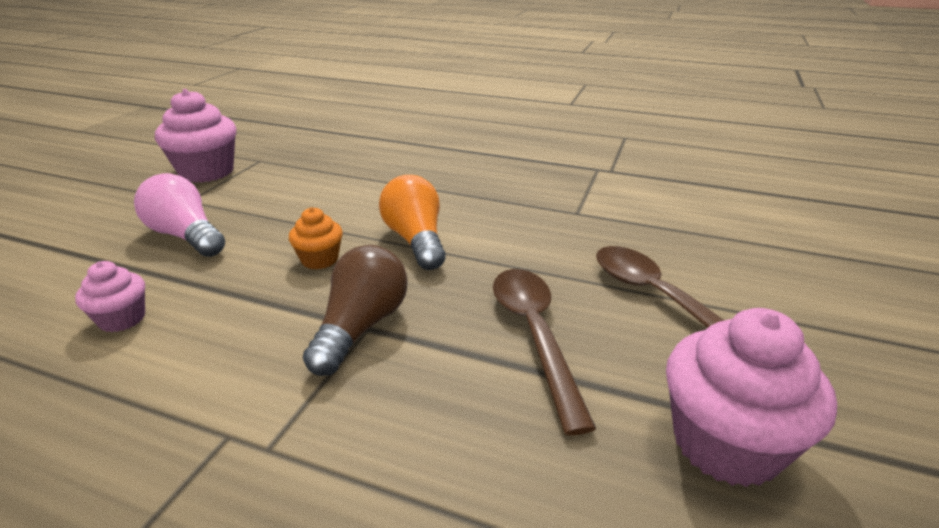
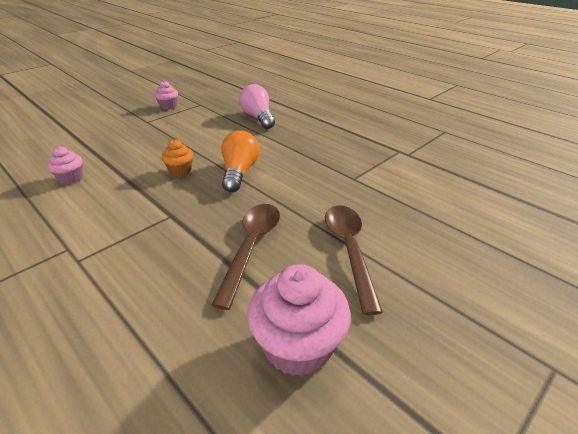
camera: 25 degrees right, 5 degrees up
pink light bulb [134,173,225,257] -> pink light bulb moved to [239,84,275,129]
pink cupcake [155,89,236,183] -> pink cupcake [154,81,178,110], size x0.53
brown light bulb [303,245,408,376] -> none

